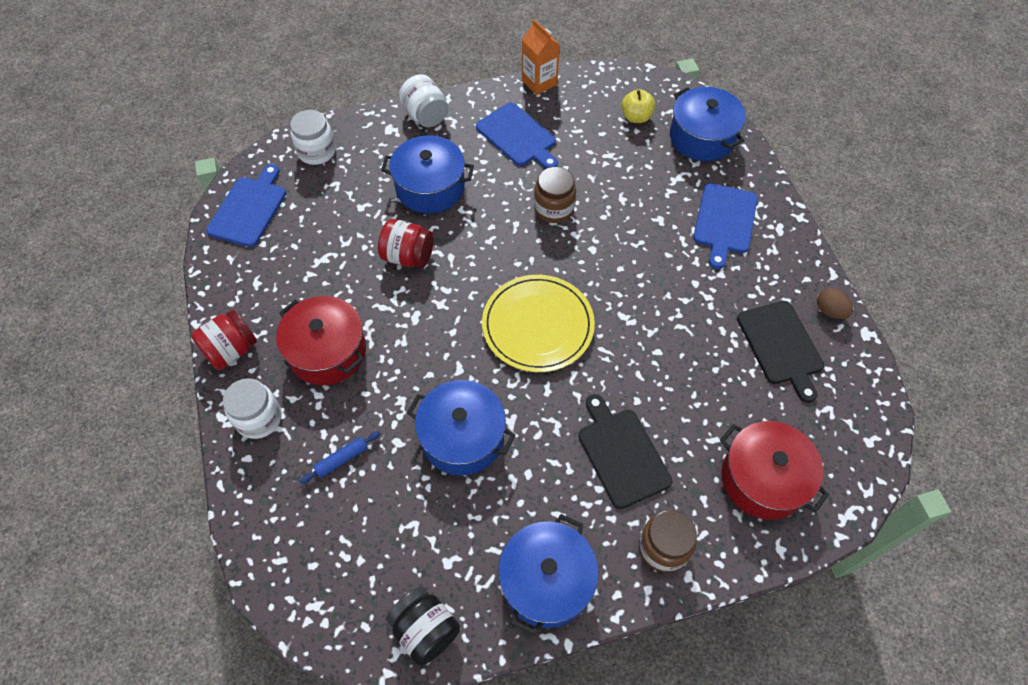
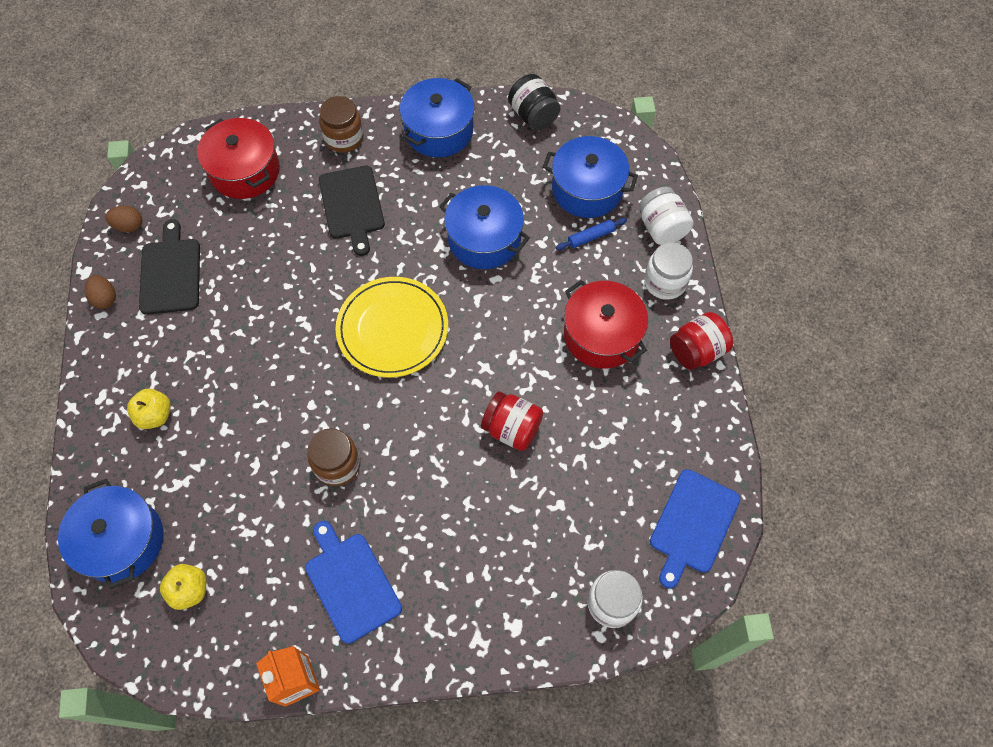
camera: 170 degrees left, 5 degrees up
blue pot [381,135,474,214] -> blue pot moved to [543,136,638,218]
white jar [399,74,448,127] -> white jar moved to [639,187,694,245]
blue cutting board [693,183,758,269] -> yellow apple [127,389,171,429]
none -> brown egg [105,206,142,232]

